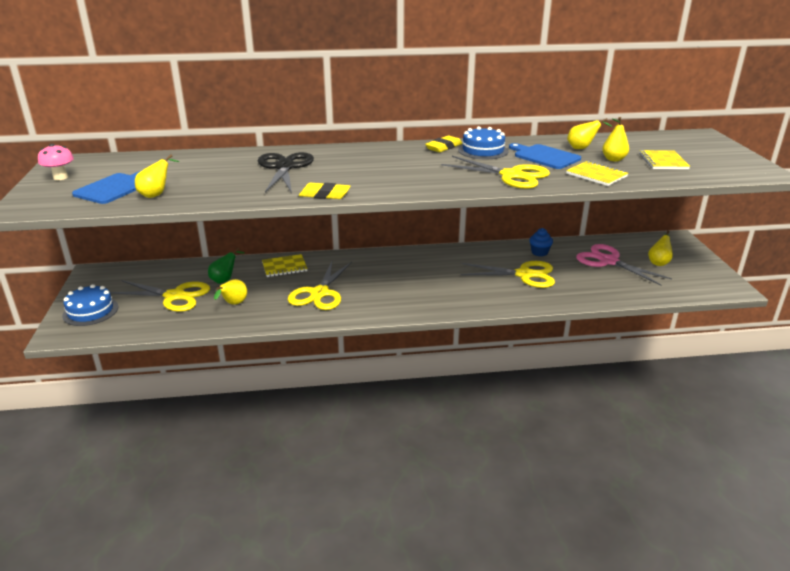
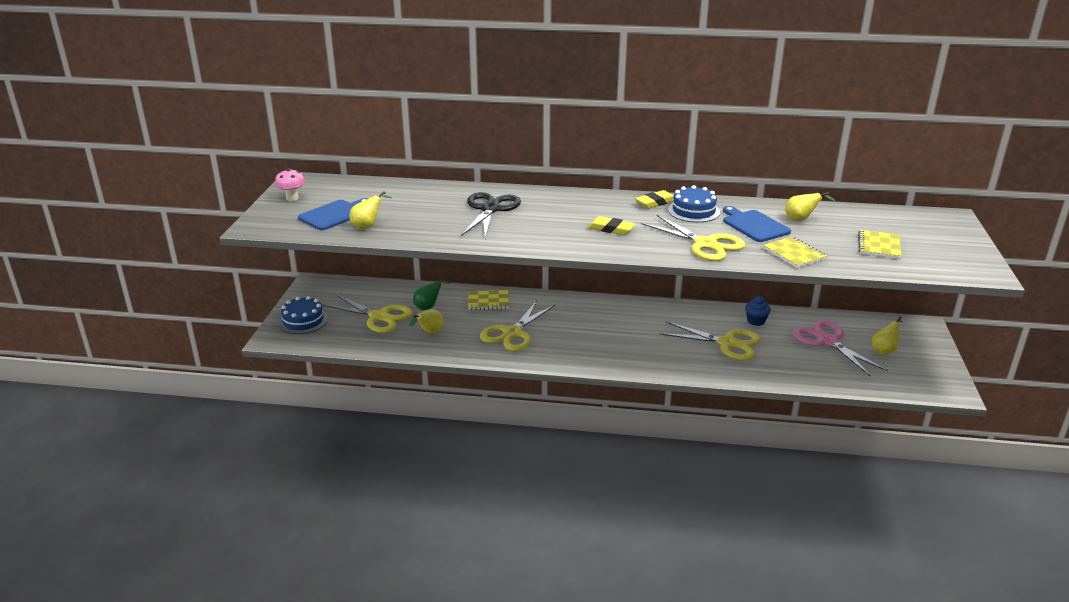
camera: 15 degrees right, 0 degrees up
yellow eraser [299,183,351,199] -> yellow eraser moved to [588,216,636,235]
yellow pear [602,117,629,162] -> none

